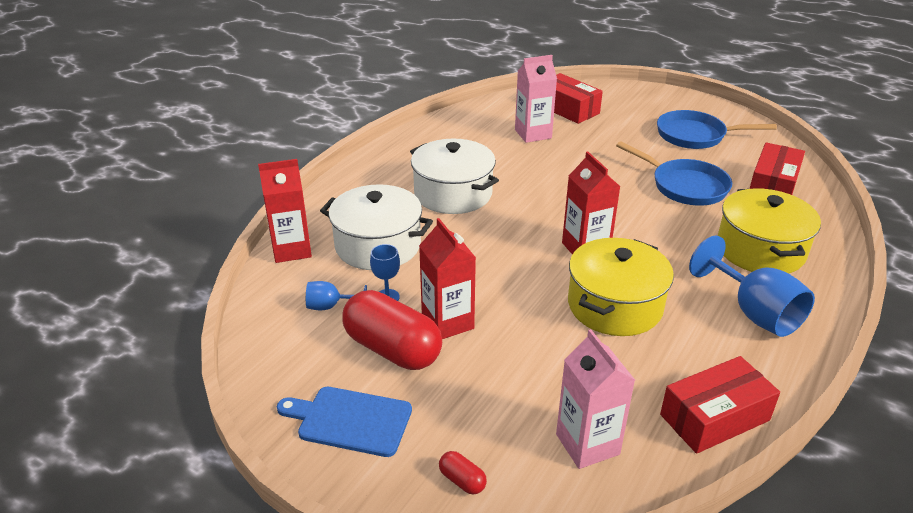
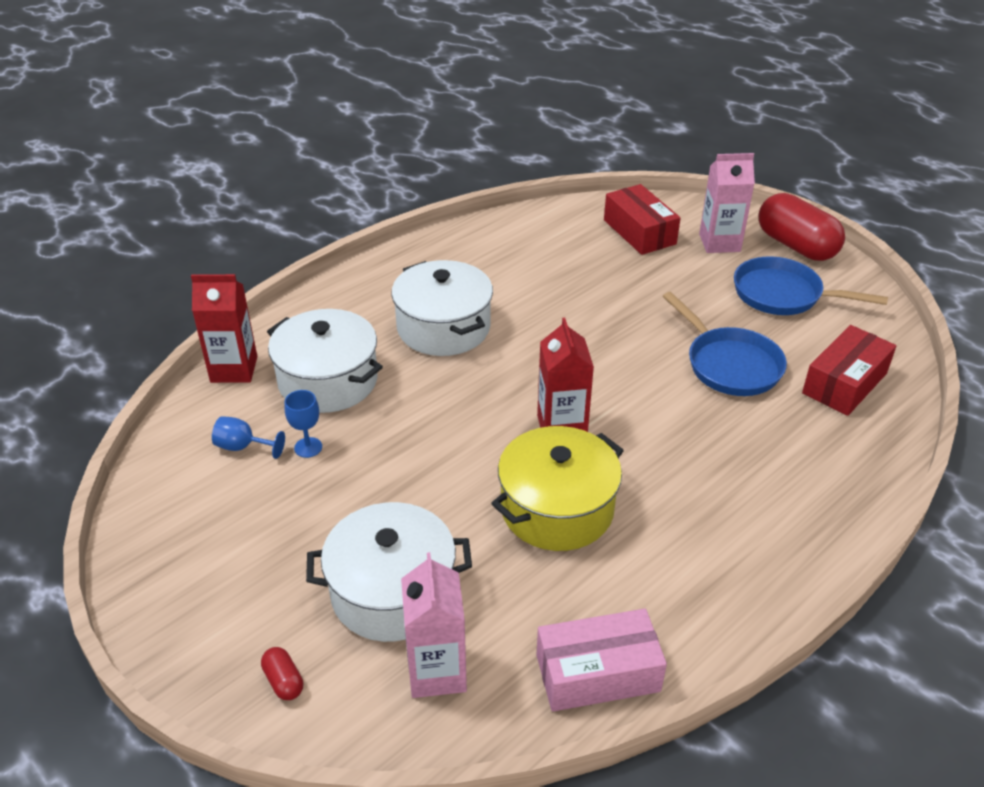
camera: 15 degrees right, 5 degrees up
blue cutting board [277,387,412,457] -> none
red capsule [342,290,442,370] -> red capsule moved to [759,193,845,261]
red carton [419,218,476,339] -> none
pink carton [515,55,557,143] -> pink carton moved to [699,153,755,253]
red box [660,356,780,454] -> pink box [536,609,667,712]
blue goblet [689,236,815,337] -> none
yellow pot [718,188,821,274] -> none
none -> white pot [306,502,472,642]

